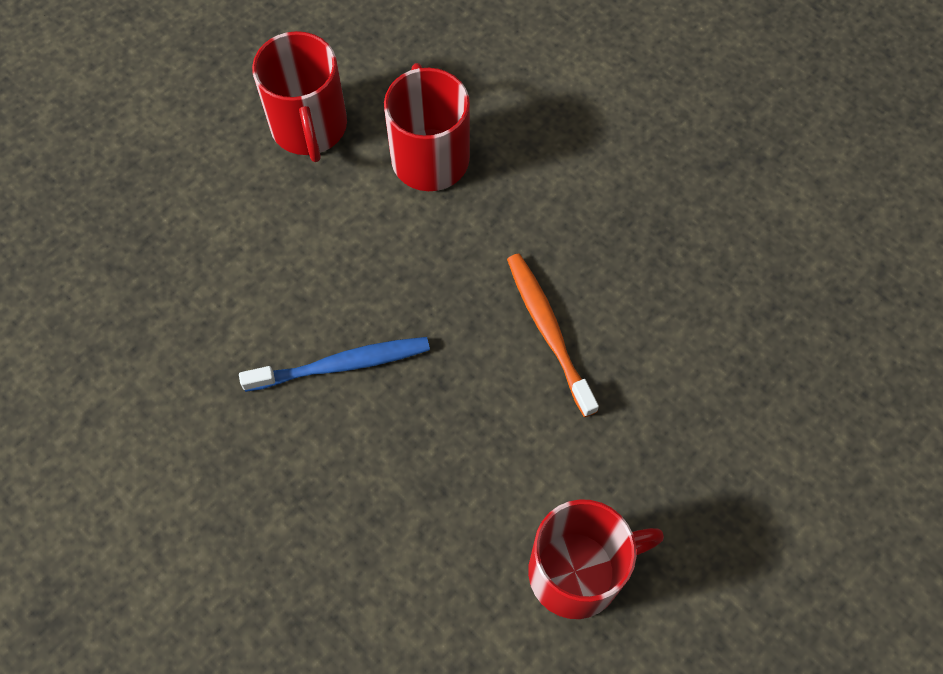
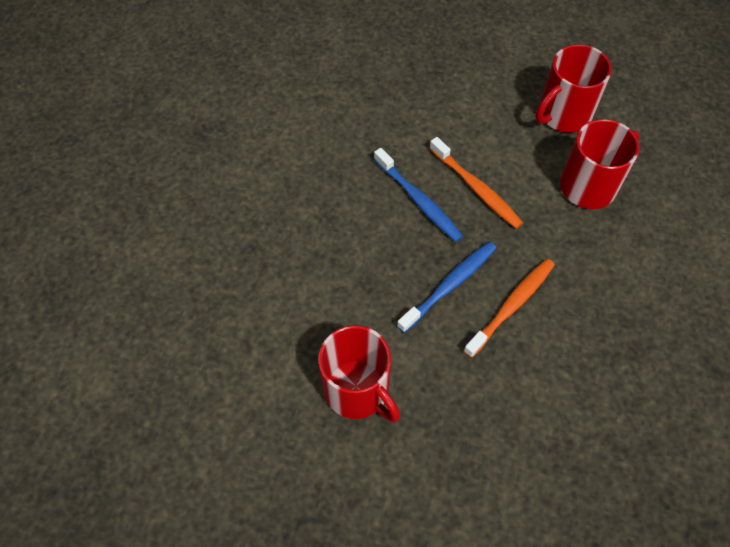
camera: 65 degrees right, 5 degrees down
none -> blue toothbrush [397,241,496,333]
none -> orange toothbrush [429,137,523,229]

